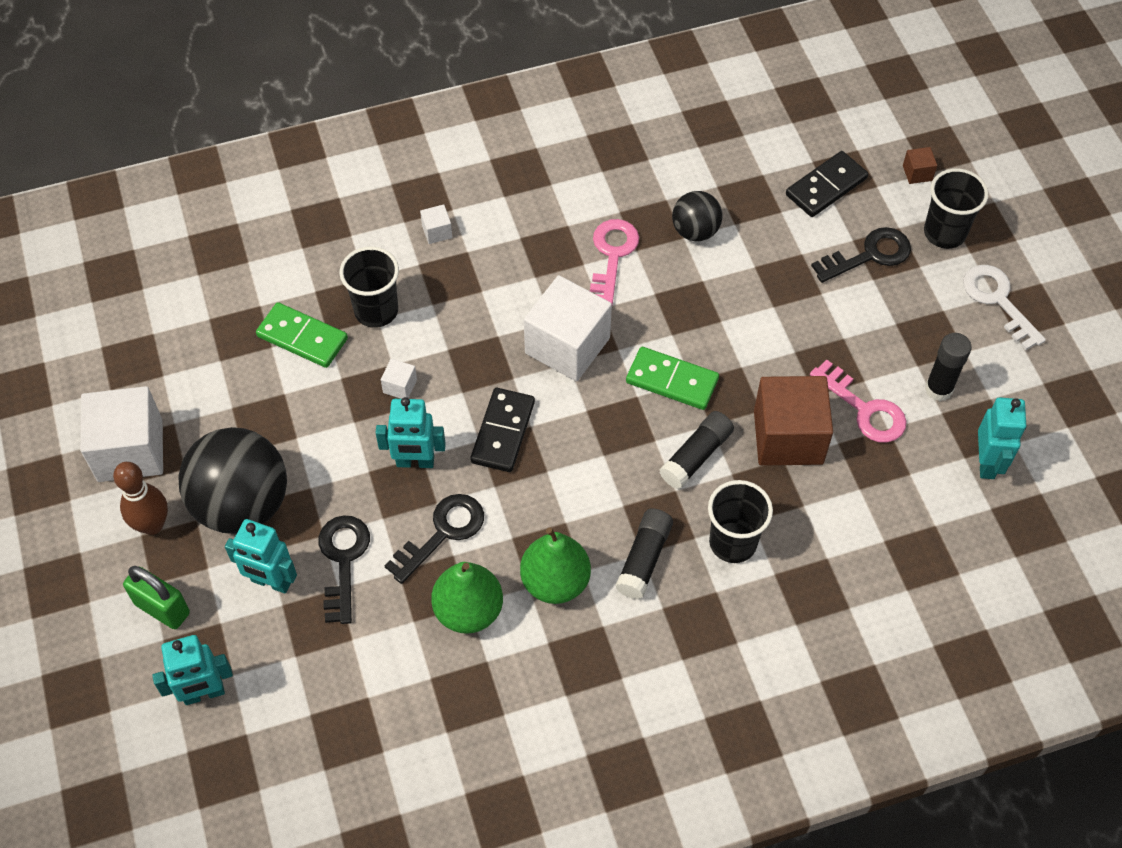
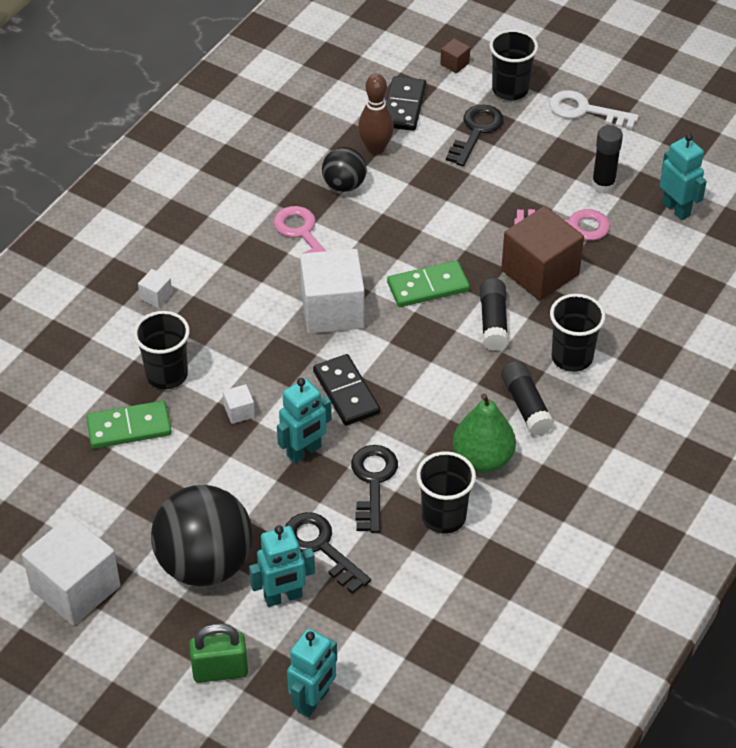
camera: 40 degrees left, 10 degrees down
brown bowling pin [113,462,168,535] -> brown bowling pin moved to [358,74,394,155]
green pear [431,562,503,634] -> black cup [416,451,476,534]

